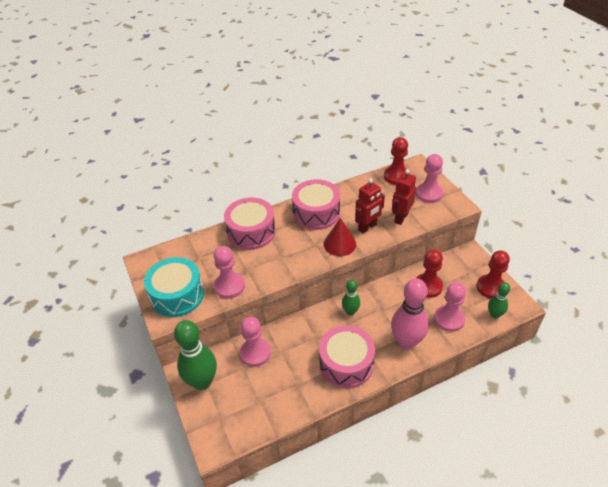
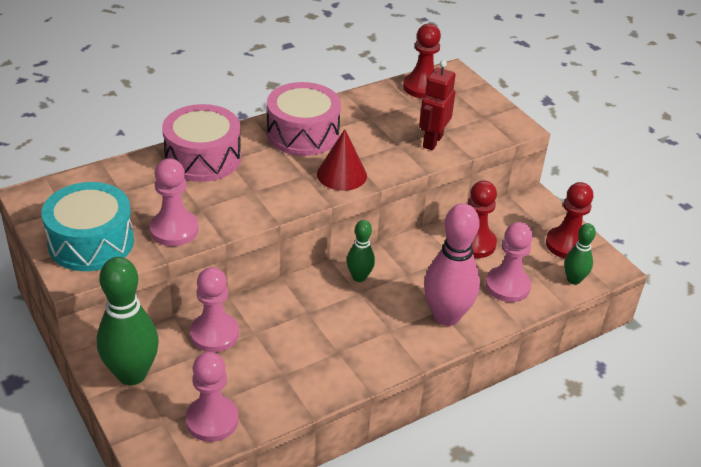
camera: 10 degrees left, 5 degrees down
pink drum [319,325,375,388] -> none
red robot [355,179,385,234] -> none
pink pawn [416,154,443,203] -> pink pawn moved to [185,352,239,442]

